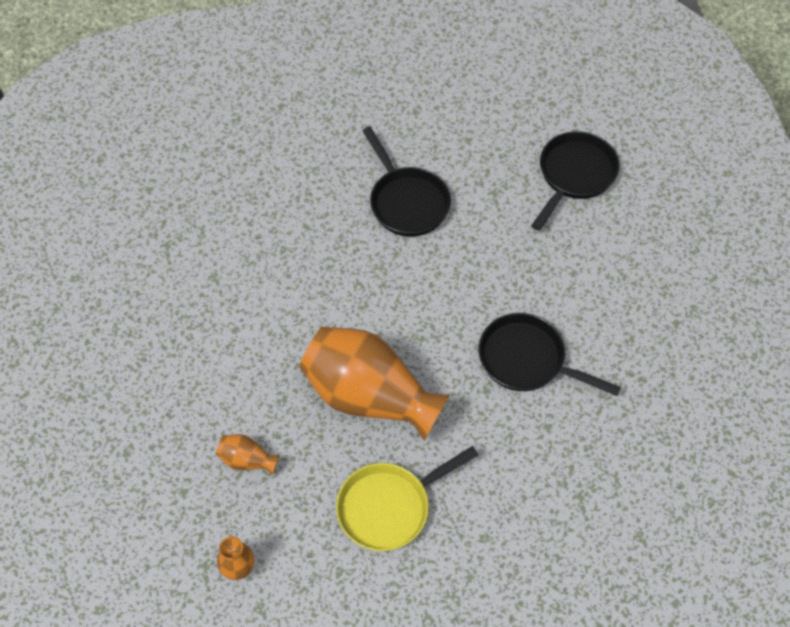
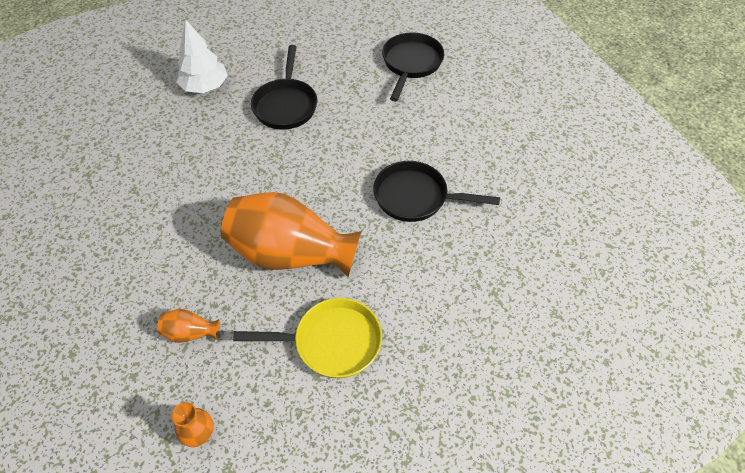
camera: 15 degrees left, 5 degrees down
yellow pan [336,446,478,551] -> yellow pan turned 135 degrees counterclockwise [233,298,382,378]
black pan [362,127,451,237] -> black pan turned 45 degrees clockwise [251,45,317,130]
none -> white tree [176,19,228,93]

